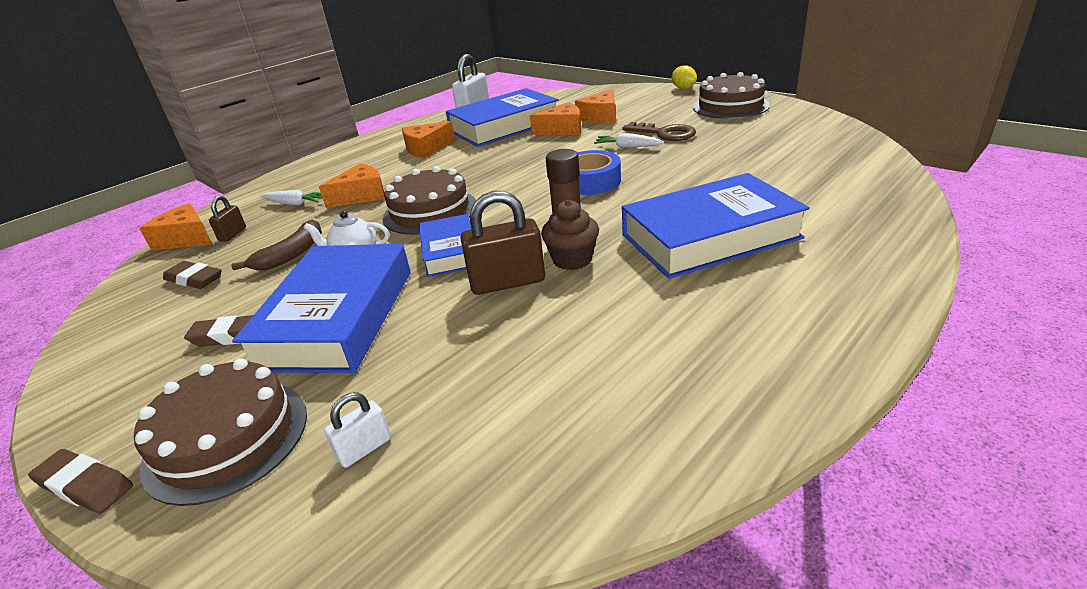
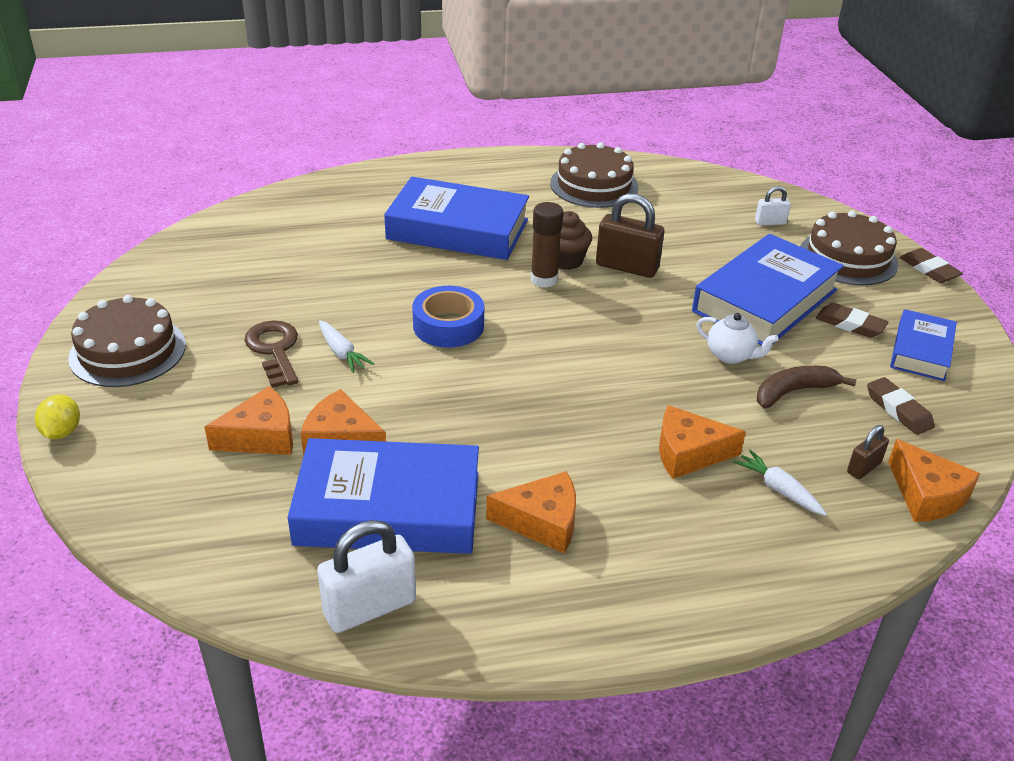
camera: 150 degrees left, 5 degrees up
brown cake [383,166,476,235] -> brown cake moved to [550,142,638,208]
blue book [419,214,471,277] -> blue book moved to [890,309,957,381]

